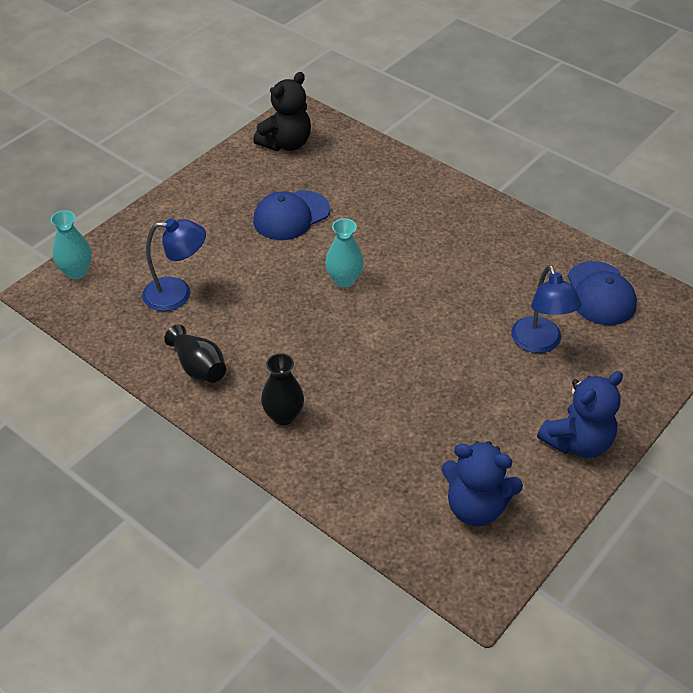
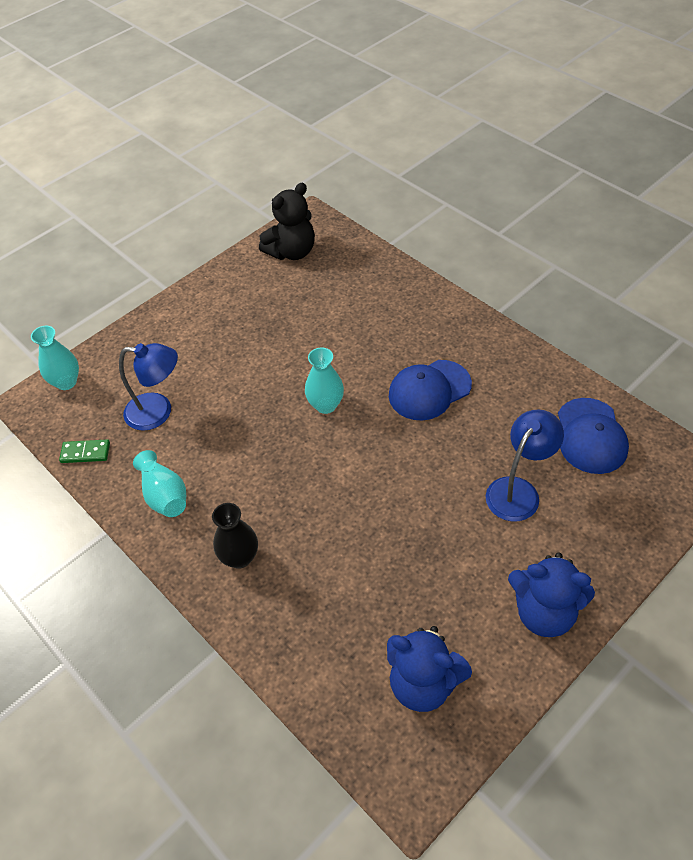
camera: 10 degrees right, 5 degrees up
black vase [164,324,226,383] -> turquoise vase [133,450,186,517]
blue cap [253,190,330,240] -> blue cap moved to [389,360,472,421]
blue lamp [511,265,582,353] -> blue lamp turned 135 degrees counterclockwise [486,409,564,522]
blue teddy bear [537,371,623,458] -> blue teddy bear turned 45 degrees clockwise [508,553,595,637]
none -> green domino [59,439,110,463]

